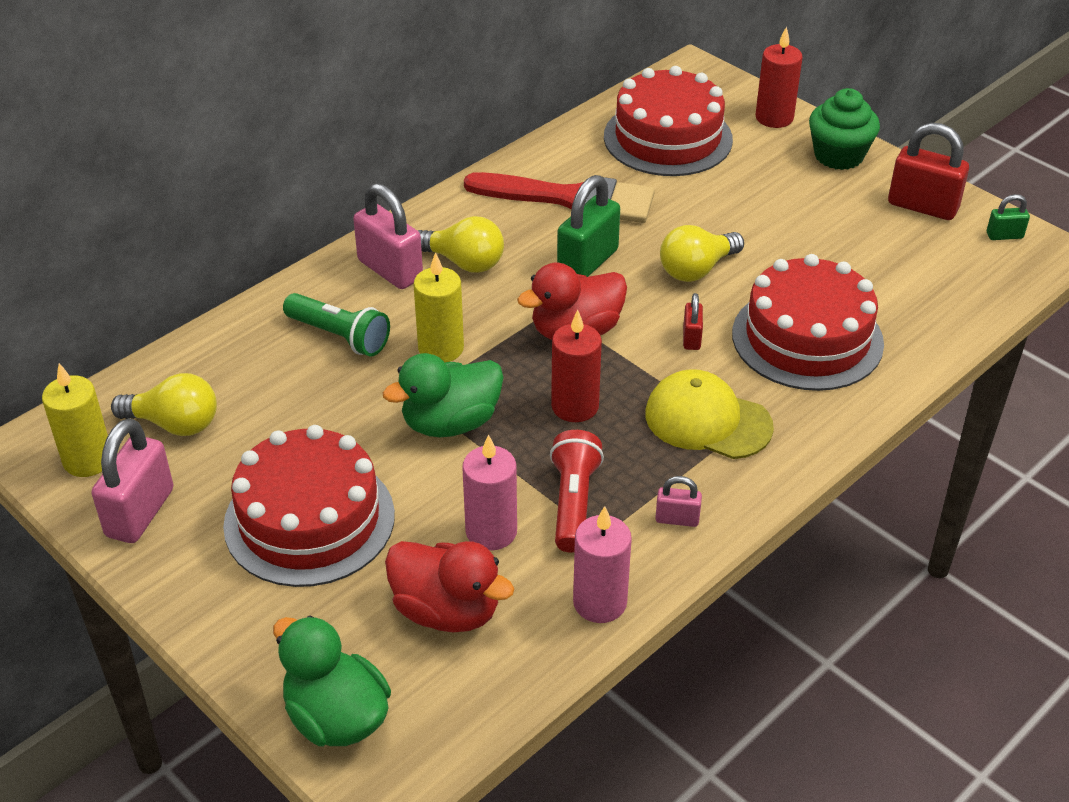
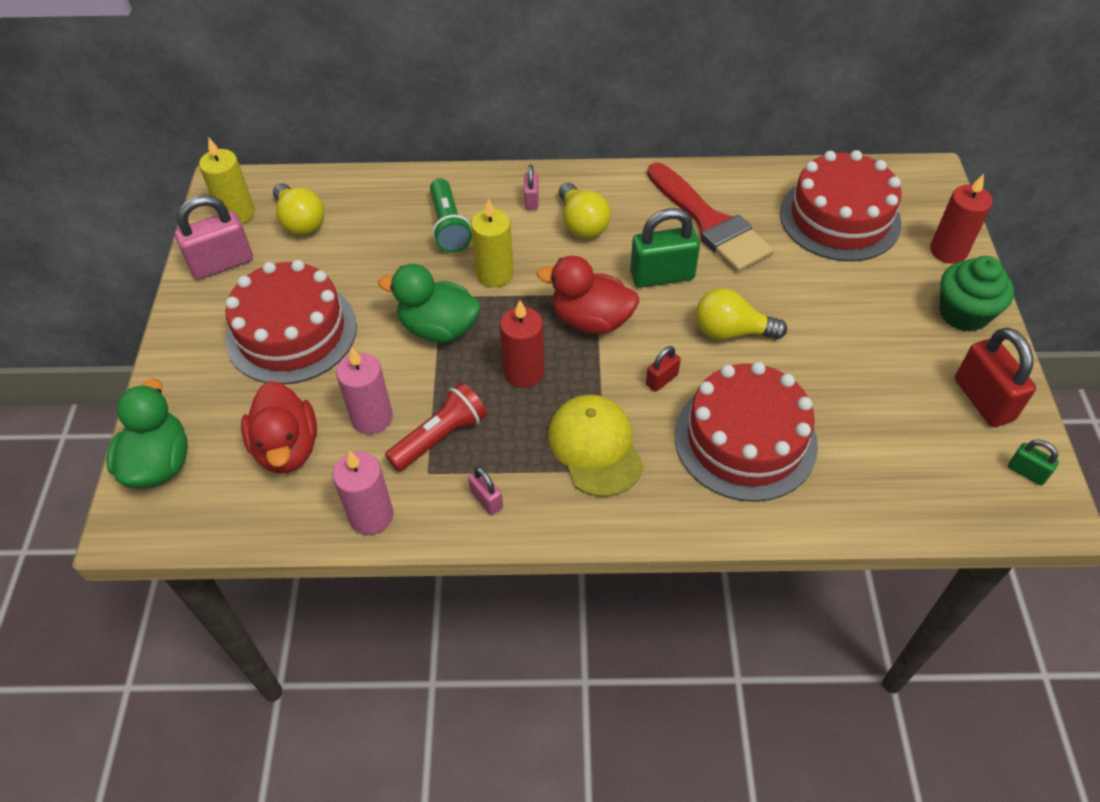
camera: 45 degrees right, 10 degrees up
pink padlock [353,183,423,289] -> pink padlock [524,165,538,210], size x0.51

